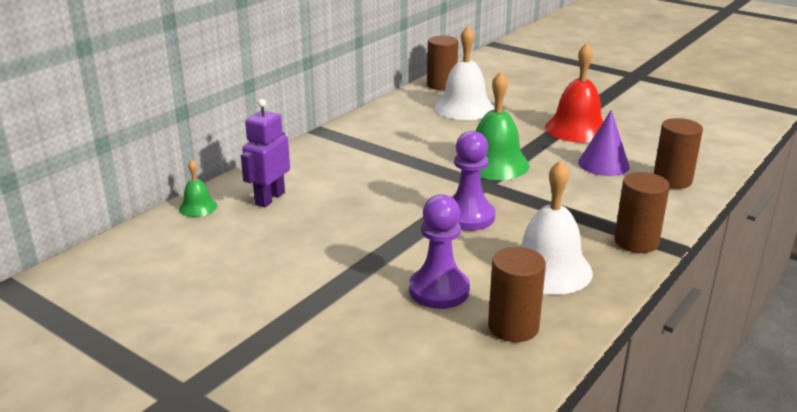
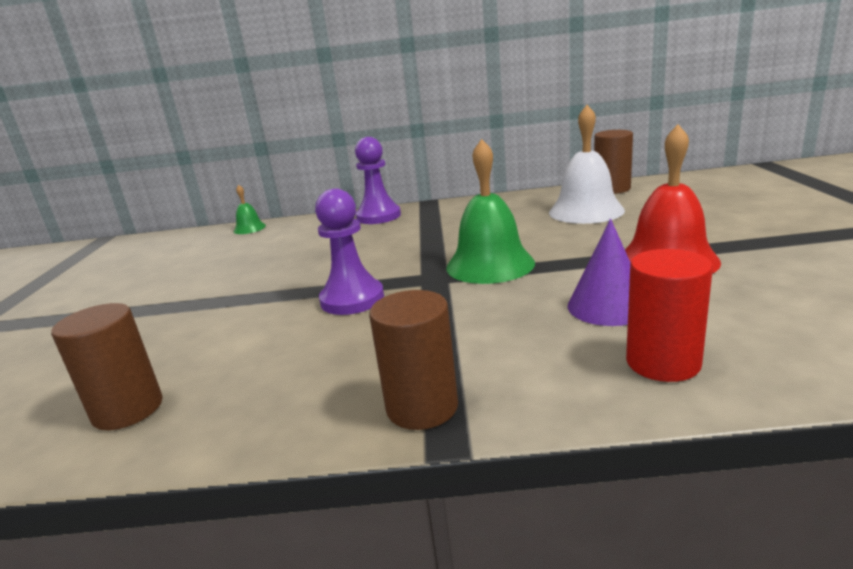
camera: 55 degrees right, 5 degrees down
purple robot [241,99,290,208] -> none
purple pawn [409,194,470,309] -> purple pawn moved to [355,137,401,224]
white bell [520,160,593,295] -> none
brown cylinder [654,118,703,189] -> red cylinder [626,249,713,382]

